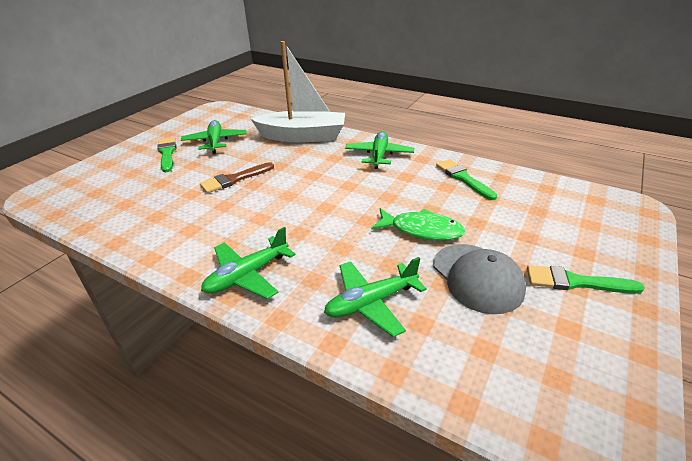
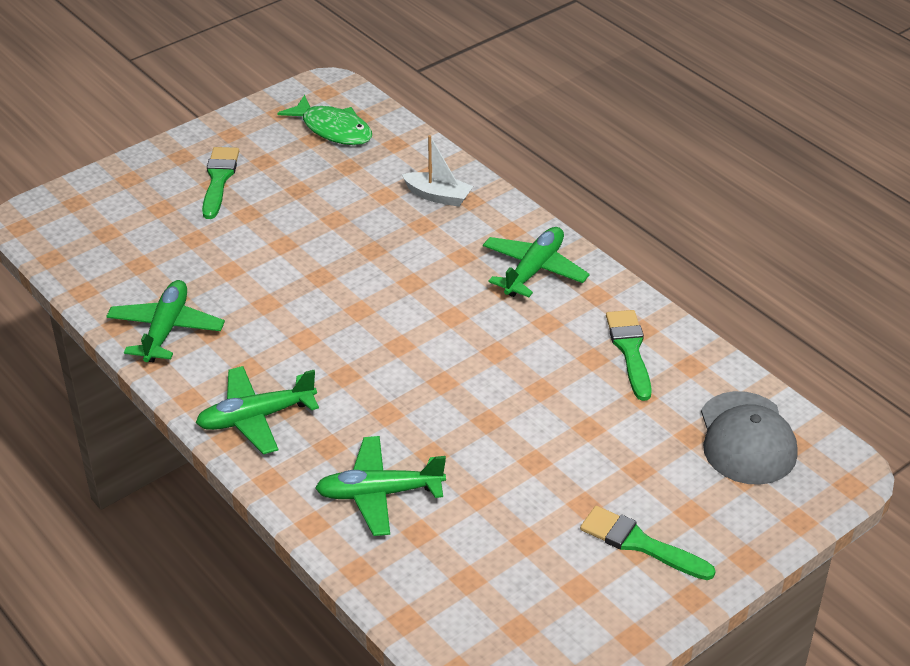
camera: 20 degrees right, 5 degrees up
green plane [181,120,247,154] -> green plane moved to [106,280,225,362]
brown brush [200,162,274,193] -> none
white boat [250,41,345,142] -> white boat [402,135,473,207], size x0.46
green fish [371,208,465,241] -> green fish moved to [277,95,372,145]
grey cap [433,244,526,314] -> grey cap moved to [701,391,798,485]

